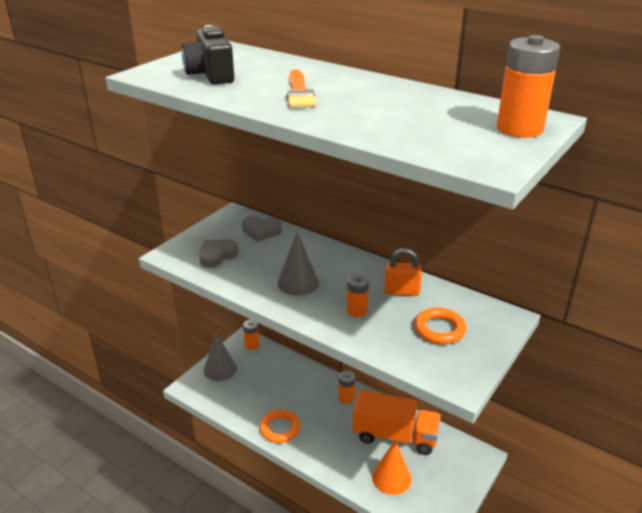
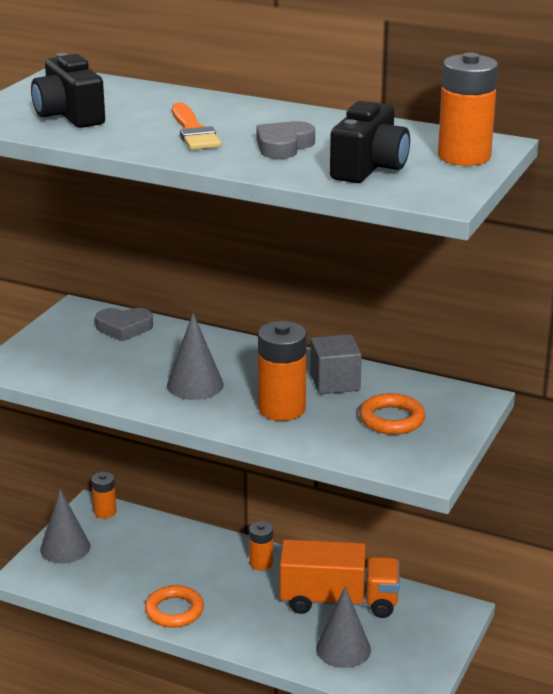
camera: 10 degrees left, 5 degrees down
grey heart [199,239,239,268] -> grey heart moved to [256,121,315,159]
orange battery [347,274,369,317] -> orange battery [258,321,307,421], size x1.73
orange cone [372,440,412,495] -> grey cone [316,586,371,668]
orange padlock [385,248,422,296] -> grey cube [310,334,362,394]
none -> black camera [330,101,410,183]

